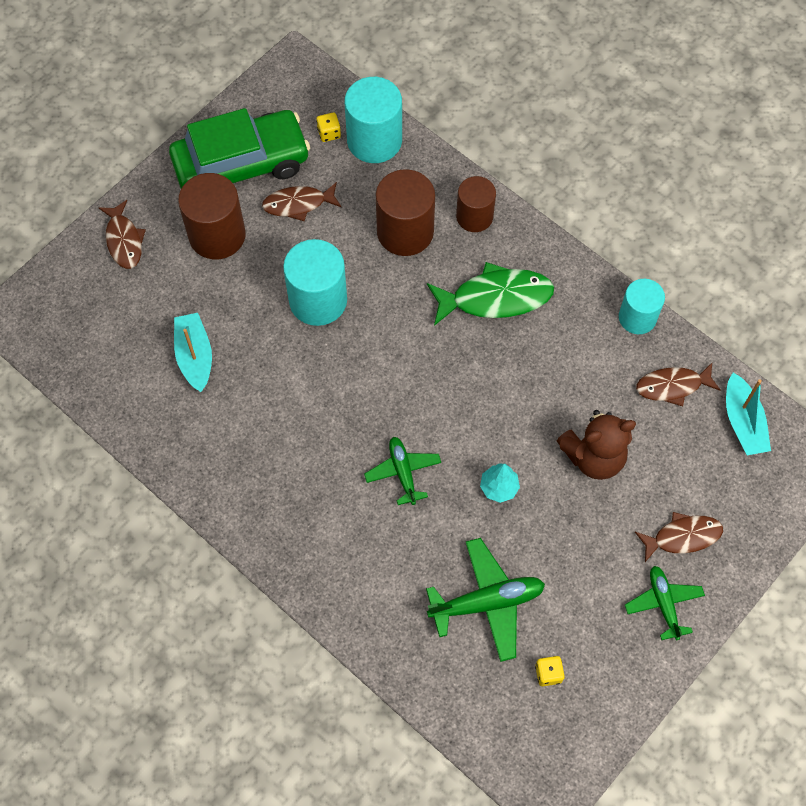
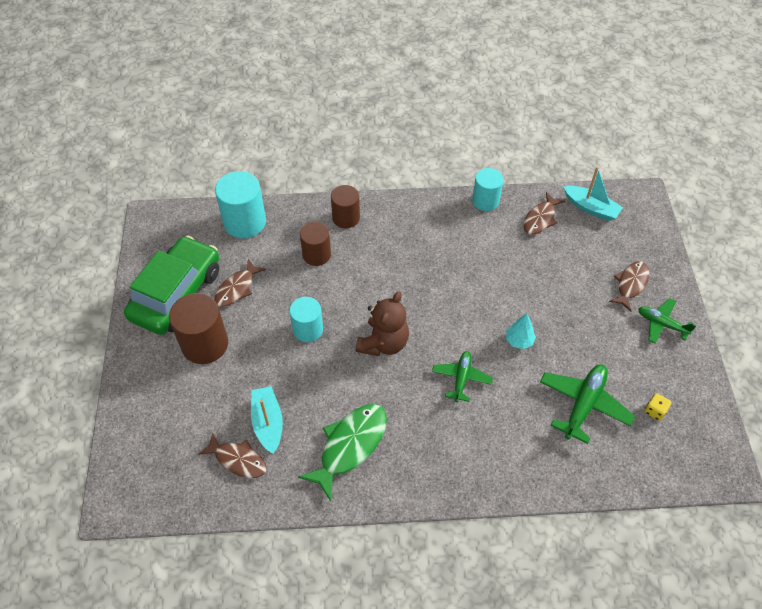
camera: 45 degrees left, 10 degrees down
brown fish [99,200,146,269] -> brown fish moved to [198,433,267,478]
turquoise boat [174,313,212,392] -> turquoise boat turned 45 degrees clockwise [251,386,283,454]
turquoise cylinder [283,239,347,326] -> turquoise cylinder [289,297,323,342], size x0.65
yellow dice [316,113,341,142] -> none
green plane [364,437,441,505] -> green plane turned 75 degrees clockwise [432,351,493,402]
brown cylinder [376,169,435,256] -> brown cylinder [300,222,331,266], size x0.65
green fish [427,262,554,326] -> green fish moved to [298,404,387,501]
brown teddy bear [557,410,636,480] -> brown teddy bear moved to [355,291,409,356]

